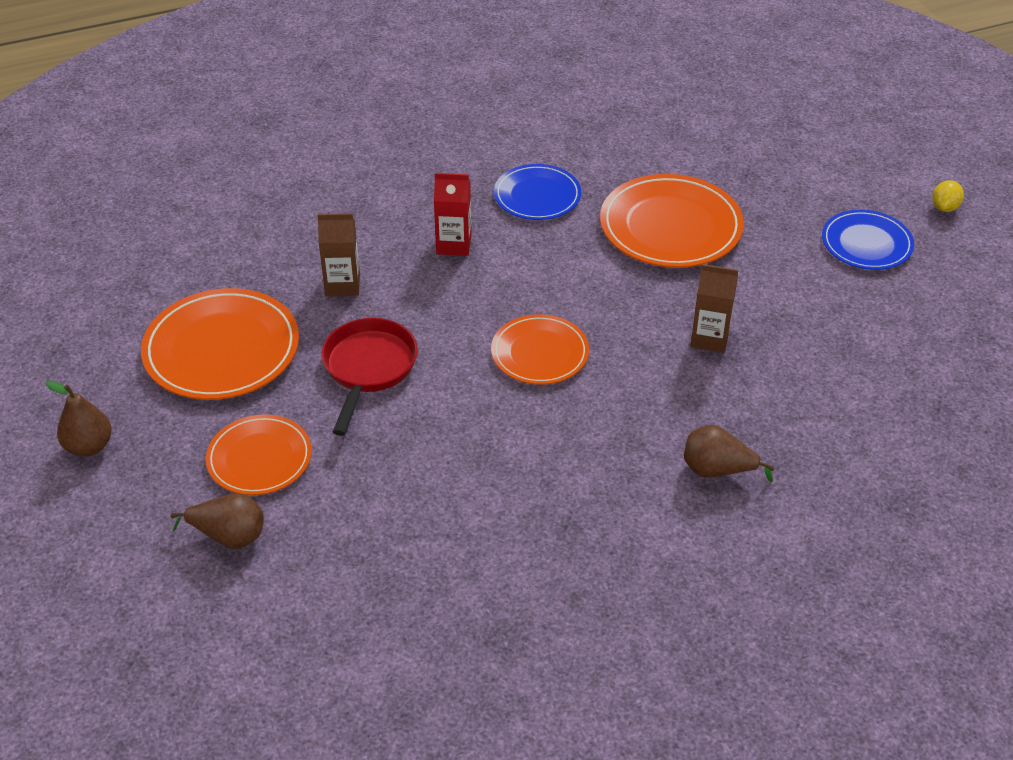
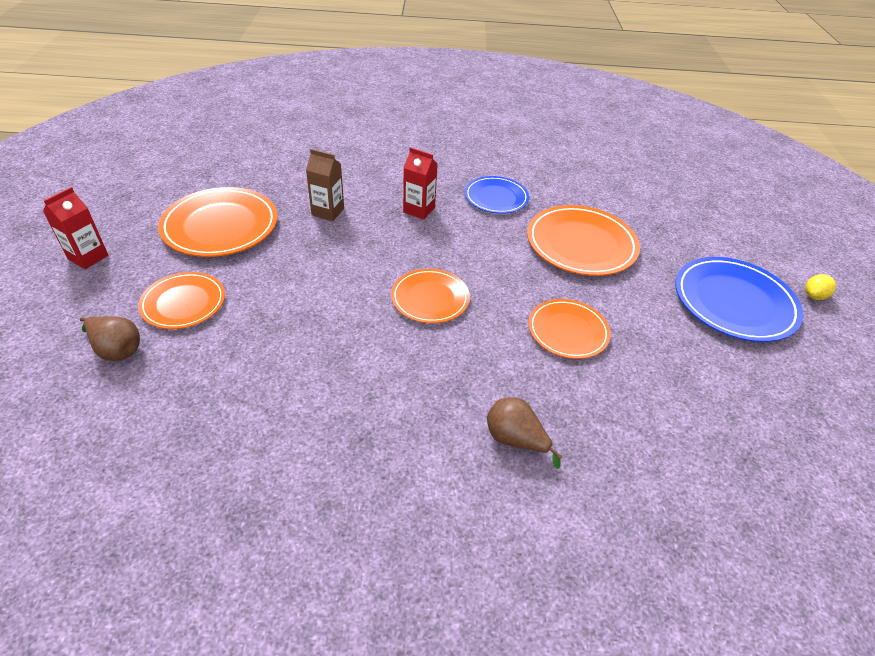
camera: 20 degrees right, 0 degrees up
brown pear [46,381,112,457] -> red carton [43,187,108,269]
red pan [321,318,418,436] -> none
brown carton [691,264,738,353] -> orange plate [528,299,611,359]
blue plate [822,210,914,270] -> blue plate [675,257,803,342], size x1.59

